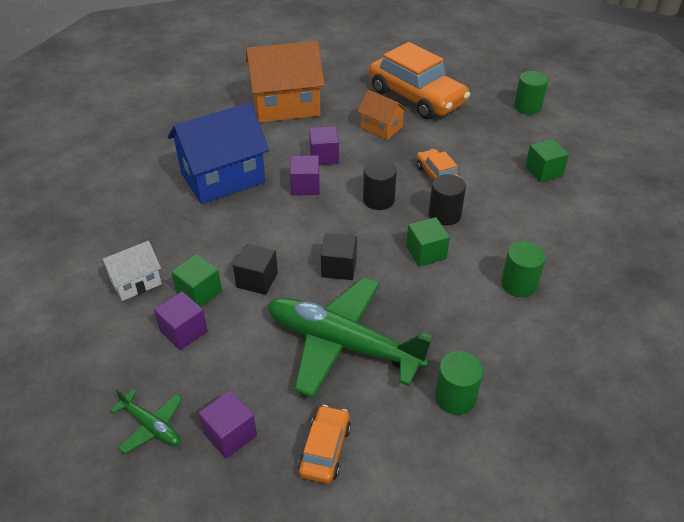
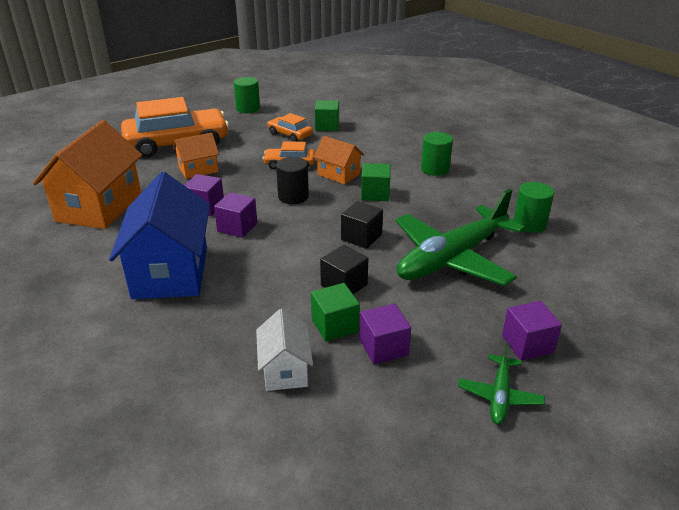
camera: 65 degrees left, 10 degrees down
green plane [110,388,183,454] -> green plane turned 135 degrees clockwise [458,343,545,424]
orange car [298,405,351,484] -> orange car moved to [267,113,313,142]
black cylinder [429,174,466,225] -> orange house [314,136,364,184]

